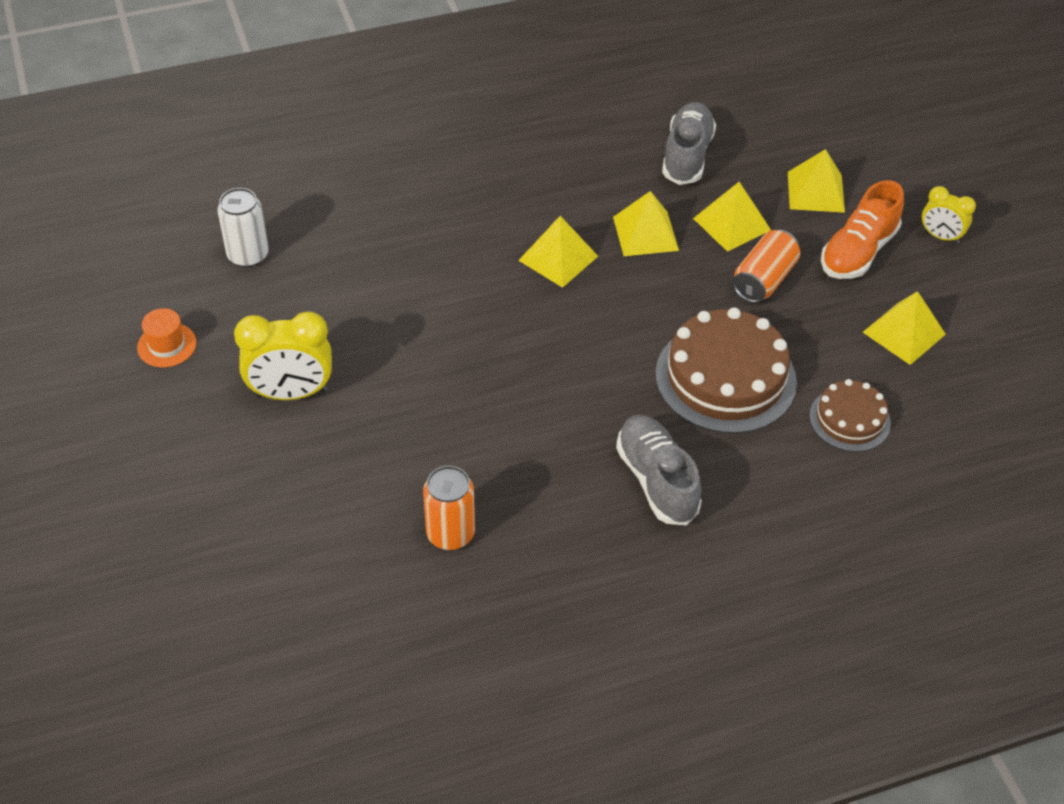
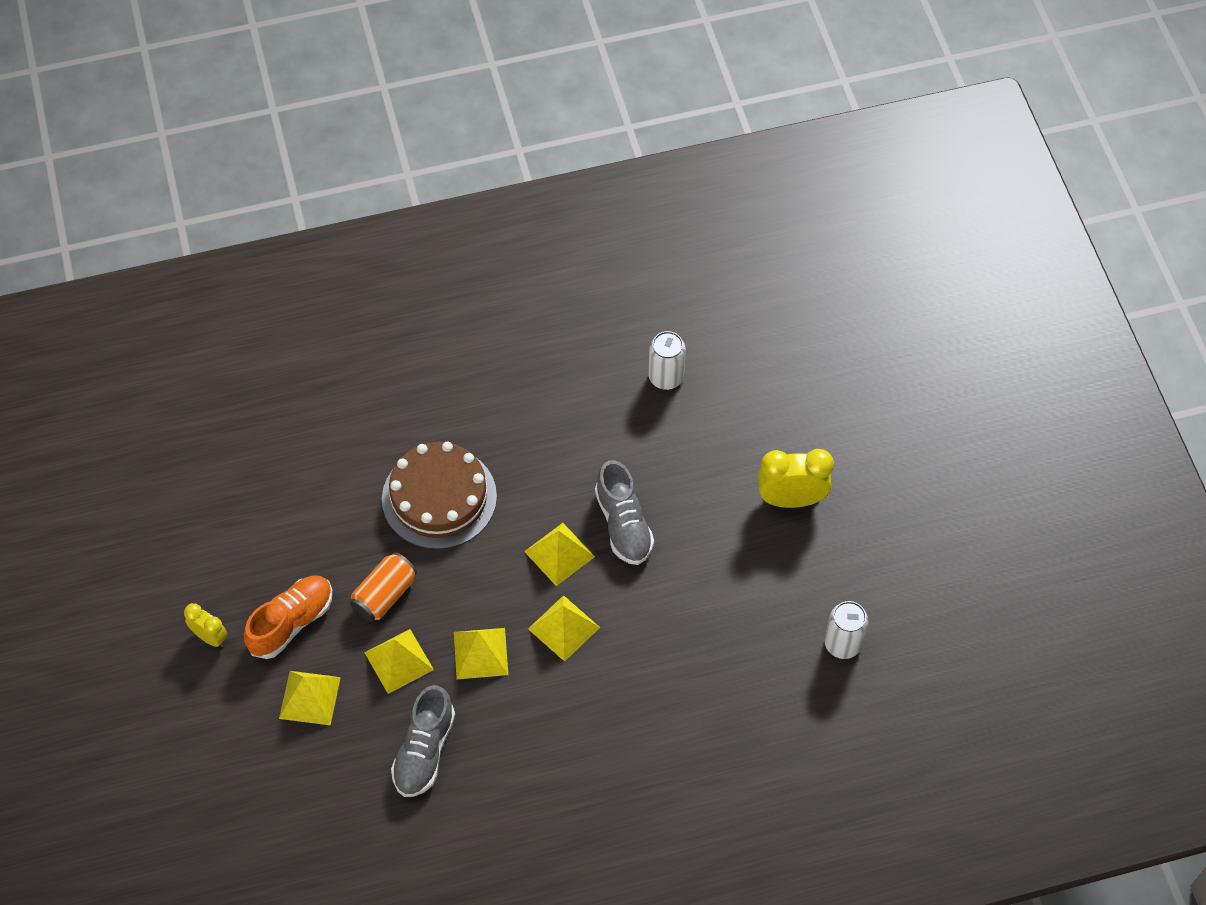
camera: 175 degrees left, 10 degrees up
orange hat [137,308,197,367] -> none
orange can [423,466,475,550] -> white can [649,331,686,390]
grey shoe [616,415,702,525] -> grey shoe moved to [595,460,654,565]
brown cake [809,379,891,452] -> none
yellow pyramid [863,291,946,365] -> yellow pyramid moved to [524,523,595,586]

